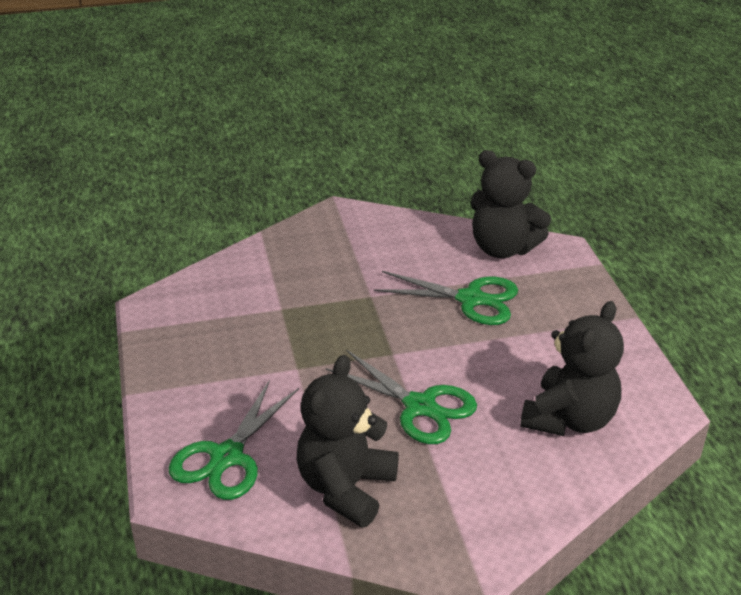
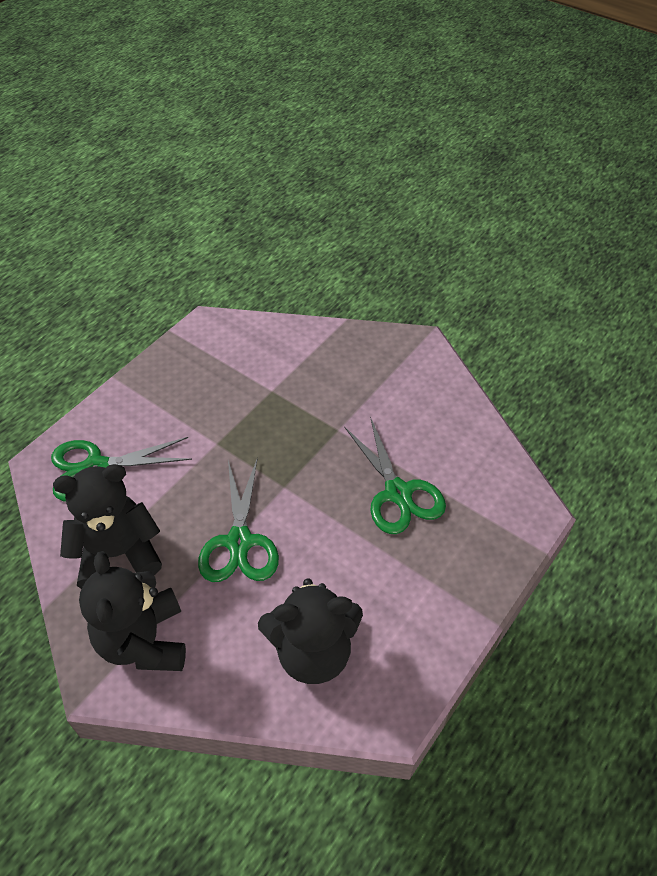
camera: 50 degrees right, 15 degrees up
black teddy bear [471,150,551,258] -> black teddy bear moved to [79,551,186,671]

